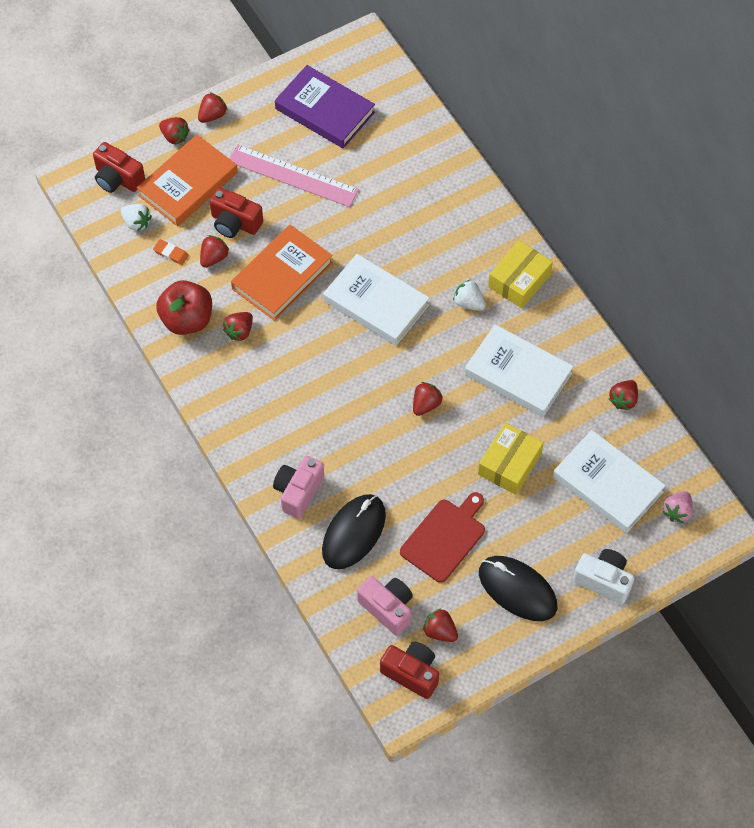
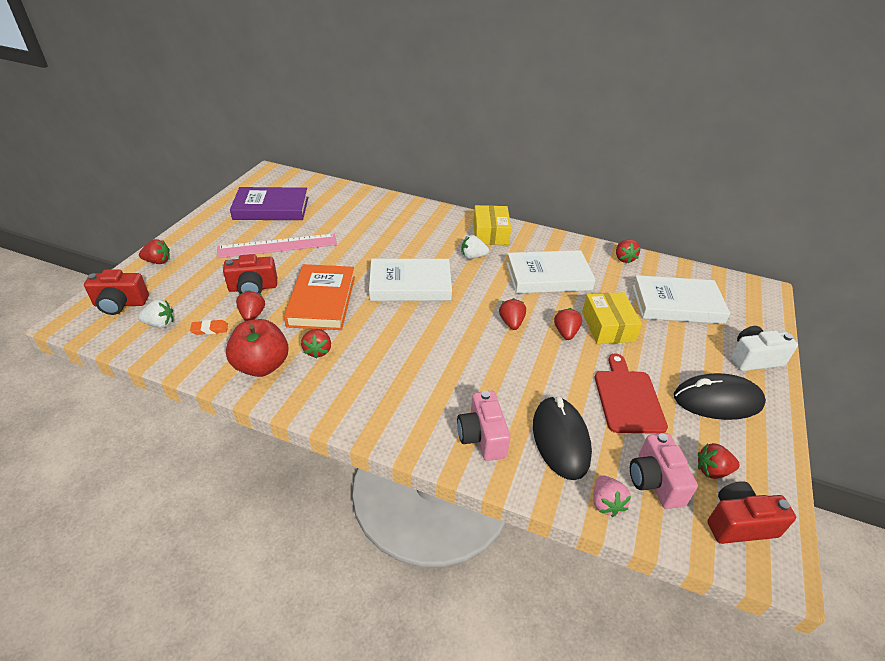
camera: 40 degrees left, 20 degrees down
orange book [137,135,238,226] -> none
red strawberry [198,92,228,123] -> red strawberry moved to [554,308,582,340]
pink camera [357,576,413,636] -> pink camera turned 105 degrees counterclockwise [630,433,698,509]
pink strawberry [662,491,693,523] -> pink strawberry moved to [593,475,631,517]

